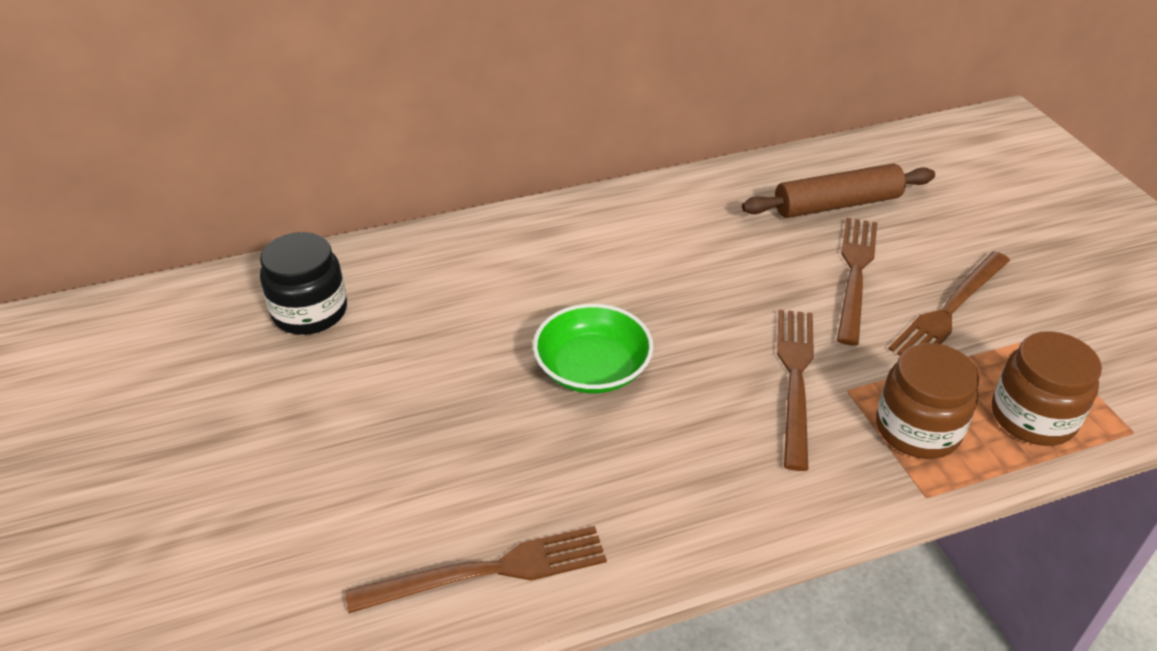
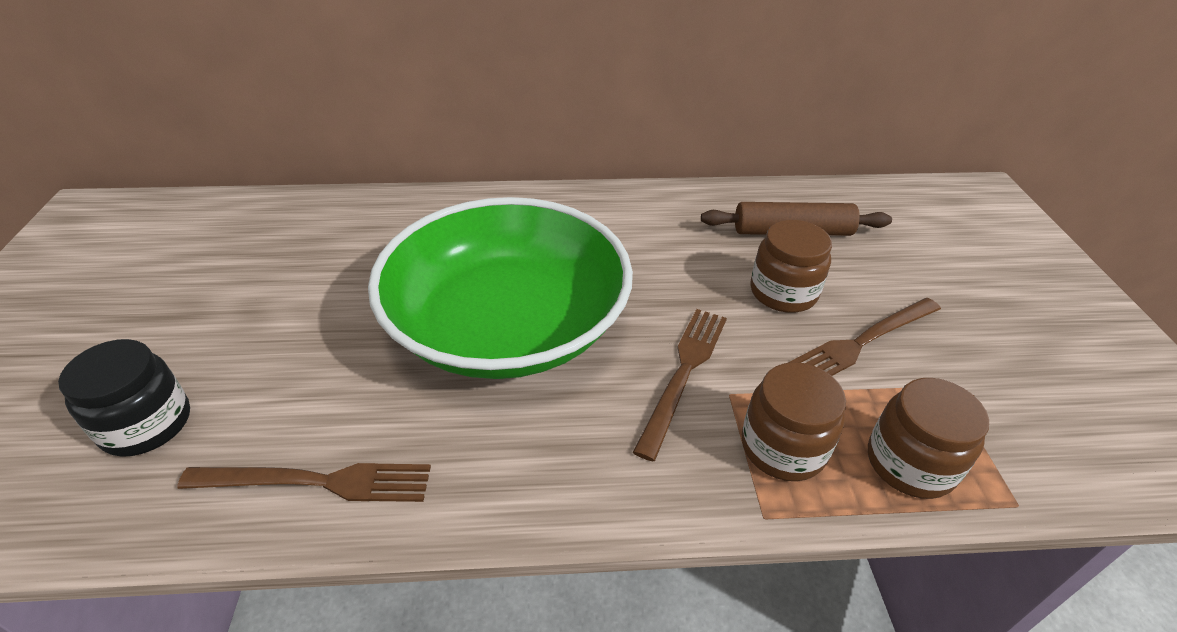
camera: 15 degrees right, 0 degrees up
black jar [260,232,347,335] -> black jar moved to [58,339,190,457]
green bowl [533,304,653,393] -> green bowl [368,197,633,379], size x2.28
brown fork [837,218,877,345] -> brown jar [750,220,832,313]

